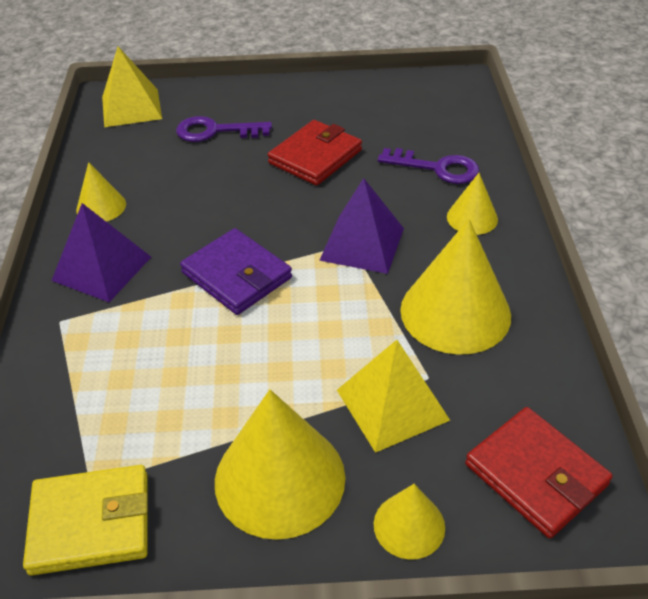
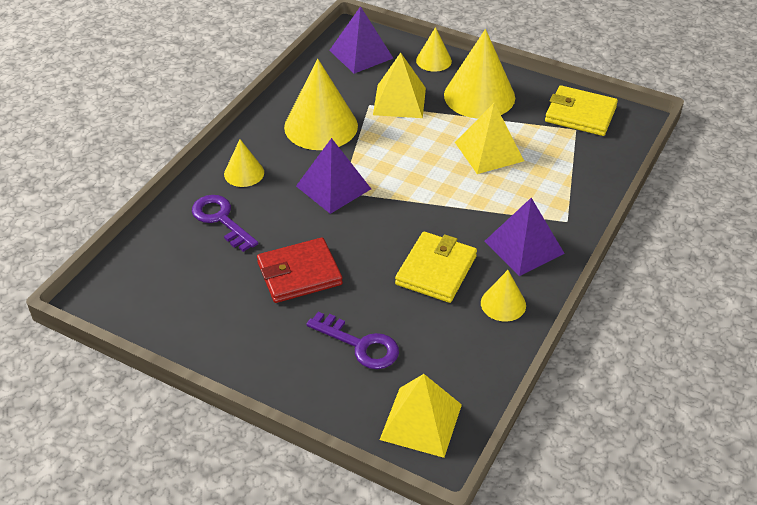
camera: 150 degrees left, 0 degrees up
purple wallet [180,228,292,315] -> none
red wallet [465,407,613,538] -> purple pyramid [329,6,393,74]
none -> yellow wallet [395,232,477,303]
none -> yellow pyramid [455,103,524,174]

